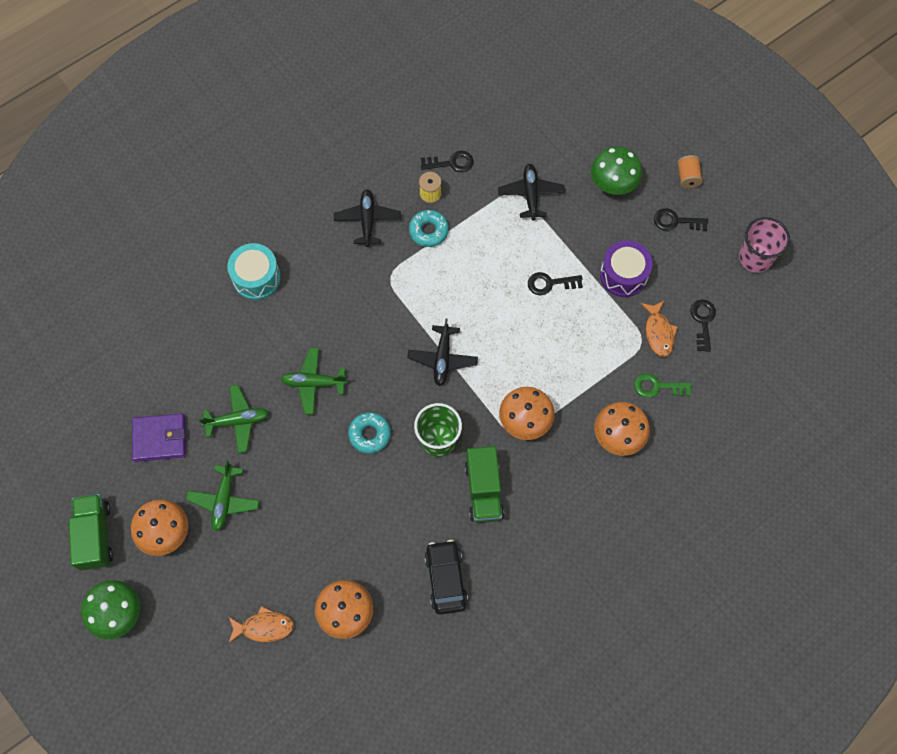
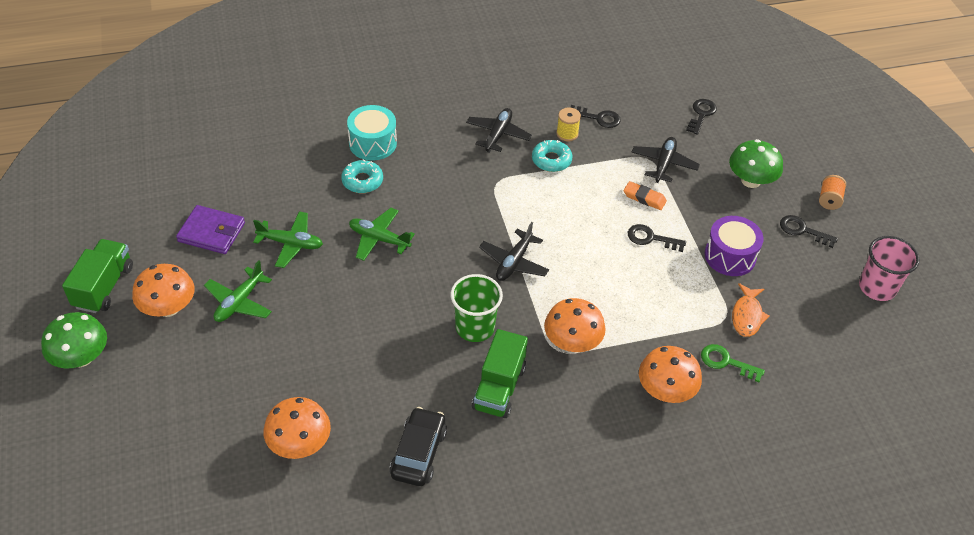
camera: 20 degrees right, 20 degrees down
orange fish [228,606,294,643] -> none
turquoise donut [348,412,391,454] -> turquoise donut moved to [341,159,383,193]
black key [690,299,716,352] -> black key moved to [686,99,717,135]
none -> orange eraser [624,181,667,210]

